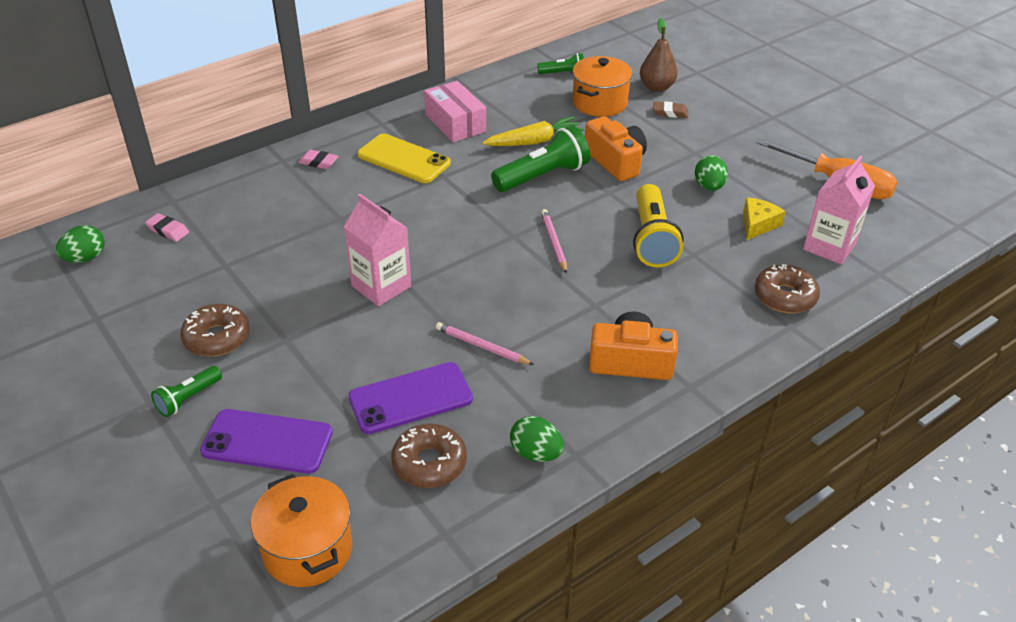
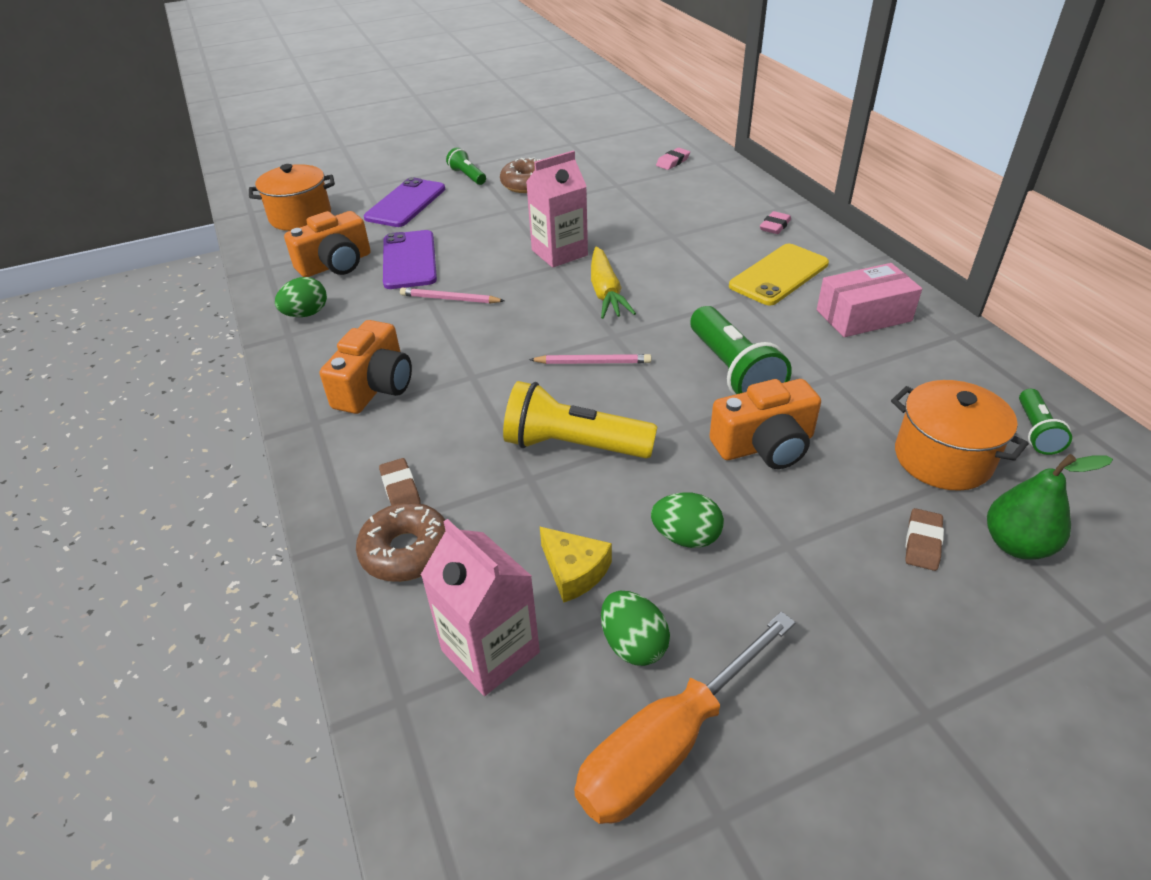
camera: 105 degrees right, 0 degrees up
green egg [56,225,105,263] -> green egg moved to [601,591,670,666]
brown donut [391,423,467,488] -> orange camera [284,211,371,277]
pink pencil [436,322,534,365] -> pink pencil turned 120 degrees counterclockwise [400,288,505,303]
yellow carrot [482,116,584,146] -> yellow carrot moved to [591,247,636,319]
brown pear [640,18,678,92] -> green pear [987,454,1113,560]
none -> brown eraser [379,458,421,506]

